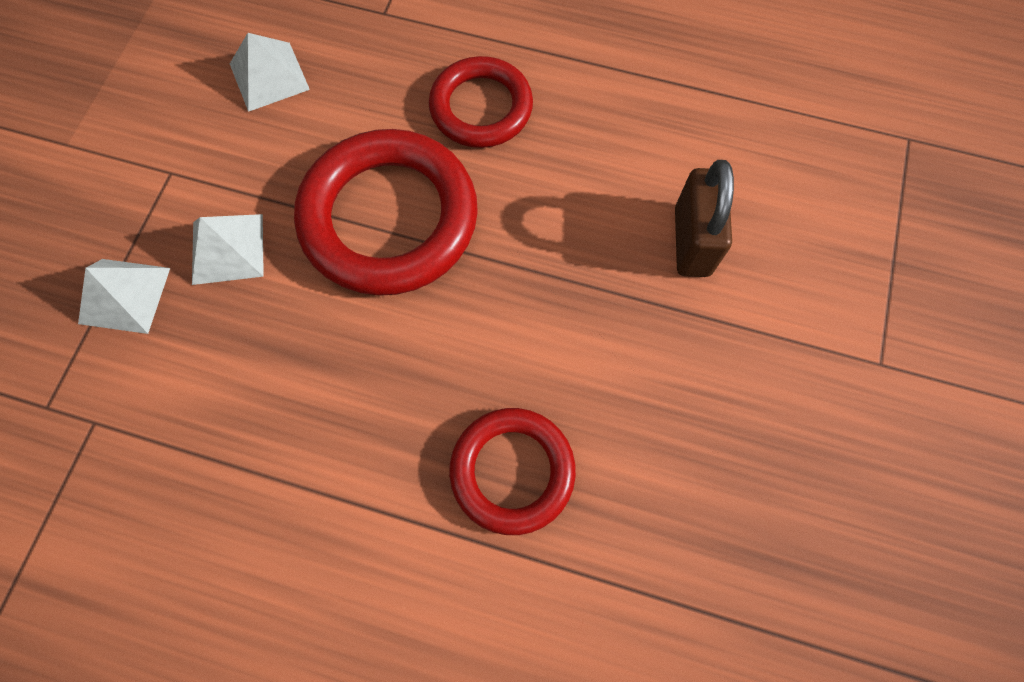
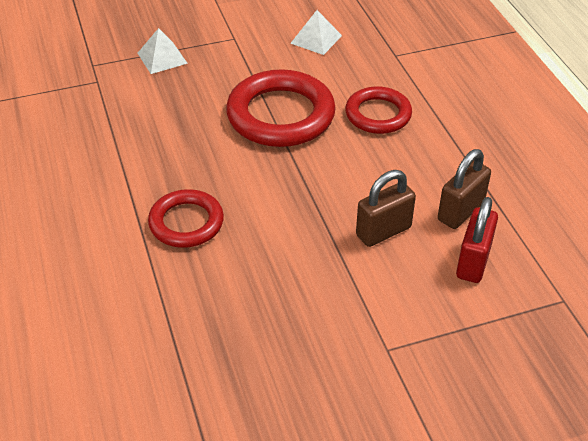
camera: 55 degrees right, 25 degrees down
white pyramid [192,214,264,285] -> none
none -> brown padlock [438,149,491,229]
none -> red padlock [456,197,498,283]

